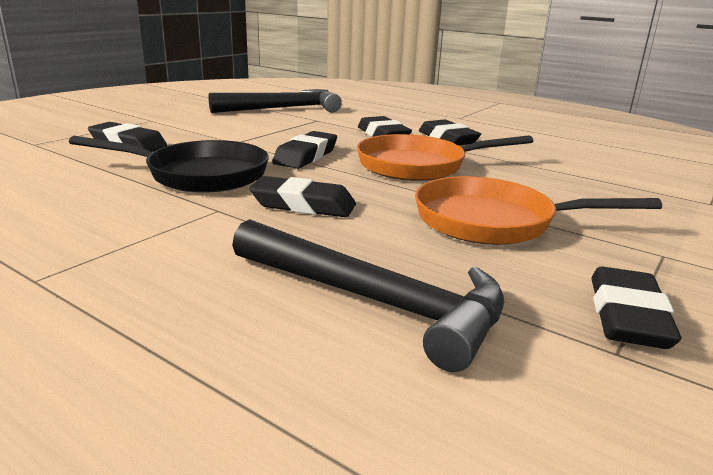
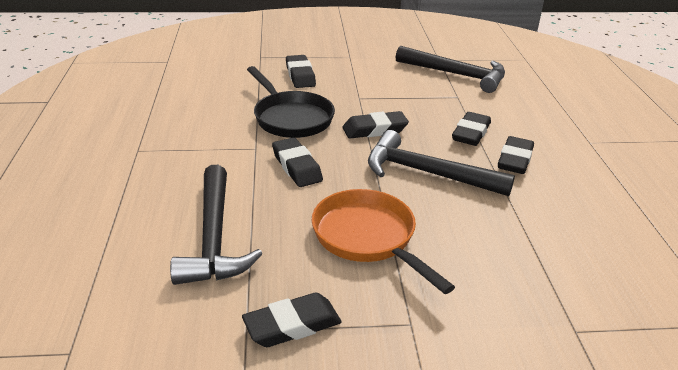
camera: 50 degrees right, 10 degrees up
orange pan [357,134,533,181] -> black hammer [368,130,515,196]

